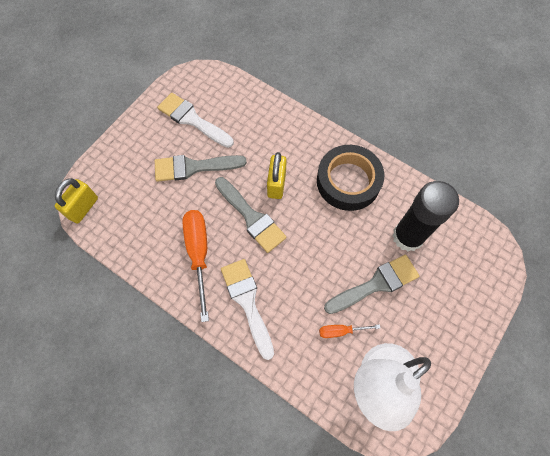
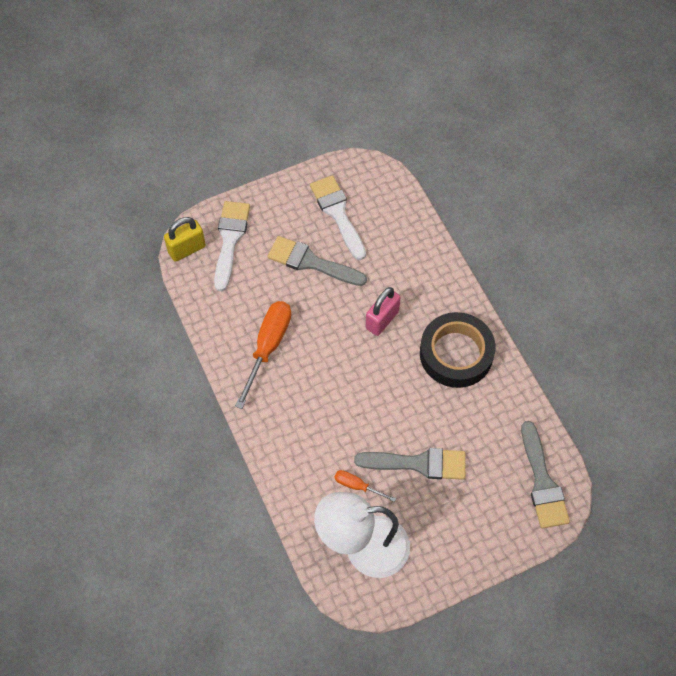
camera: 30 degrees right, 5 degrees down
grey brush [215,177,287,253] -> grey brush moved to [521,421,570,528]
white brush [221,259,274,360] -> white brush moved to [214,201,250,291]
yellow padlock [267,152,287,199] -> pink padlock [366,287,401,336]
black glue stick [392,181,459,252] -> none

